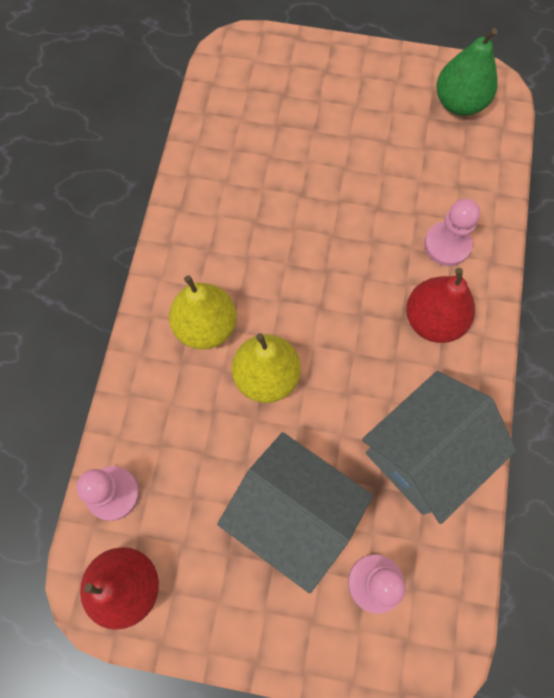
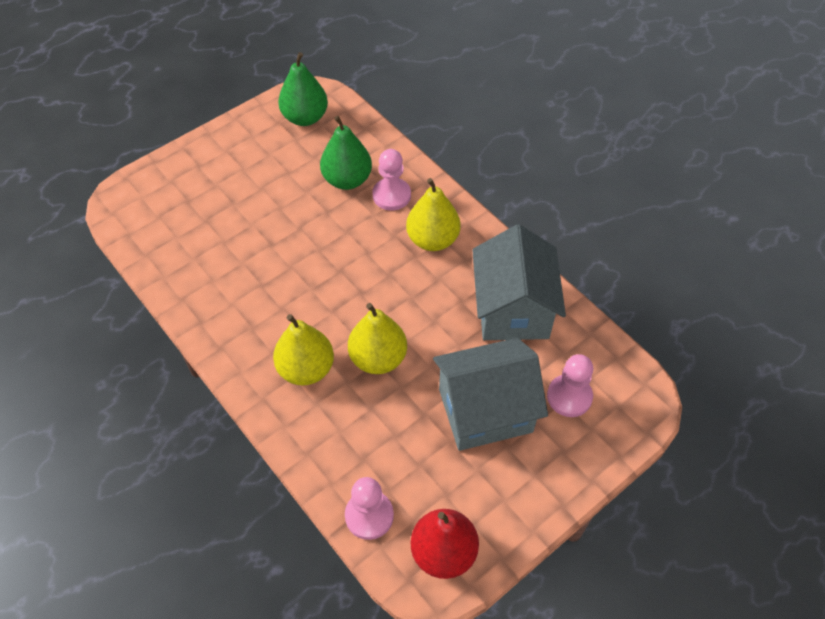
camera: 50 degrees left, 15 degrees down
red pear [406,268,475,343] -> yellow pear [406,178,461,251]
none -> green pear [320,116,372,190]

